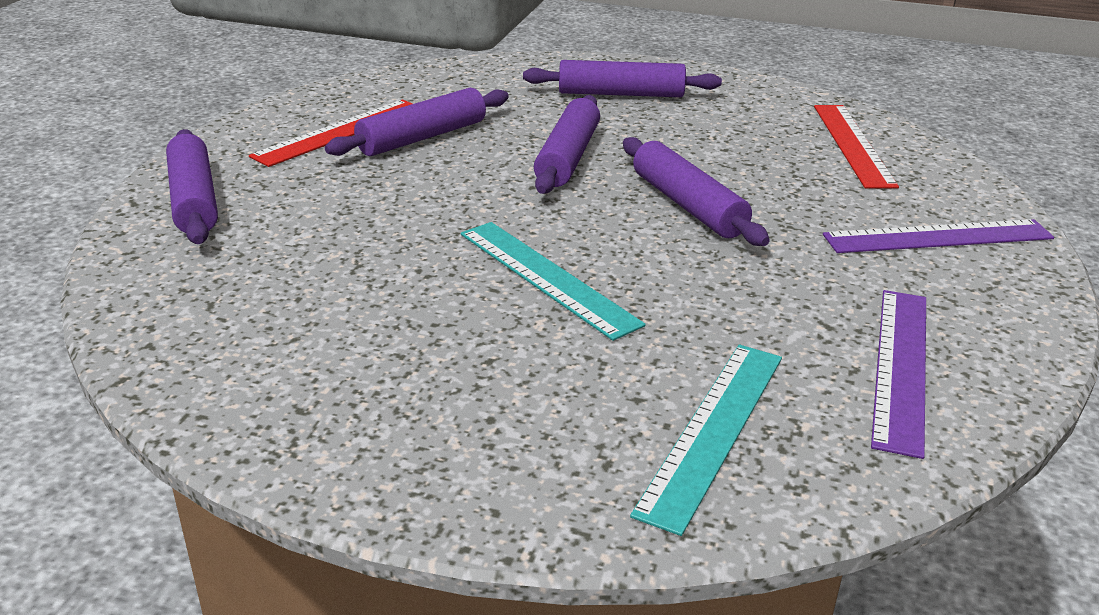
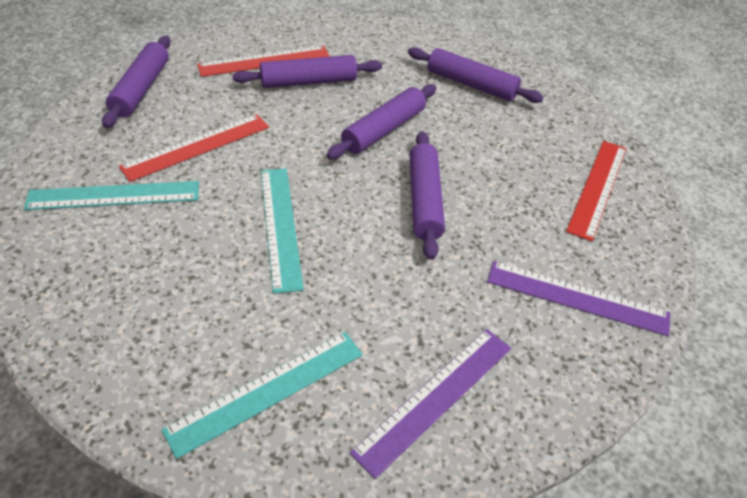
camera: 25 degrees right, 15 degrees up
none -> turquoise ruler [24,181,199,210]
none -> red ruler [119,114,269,182]

